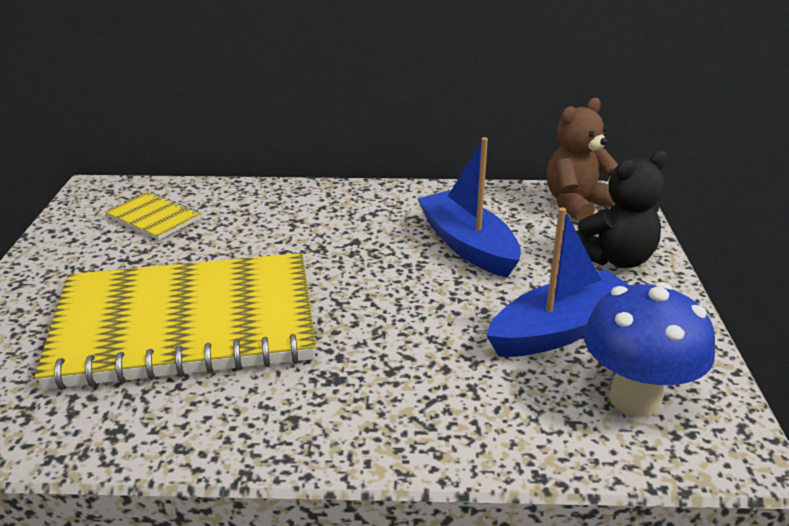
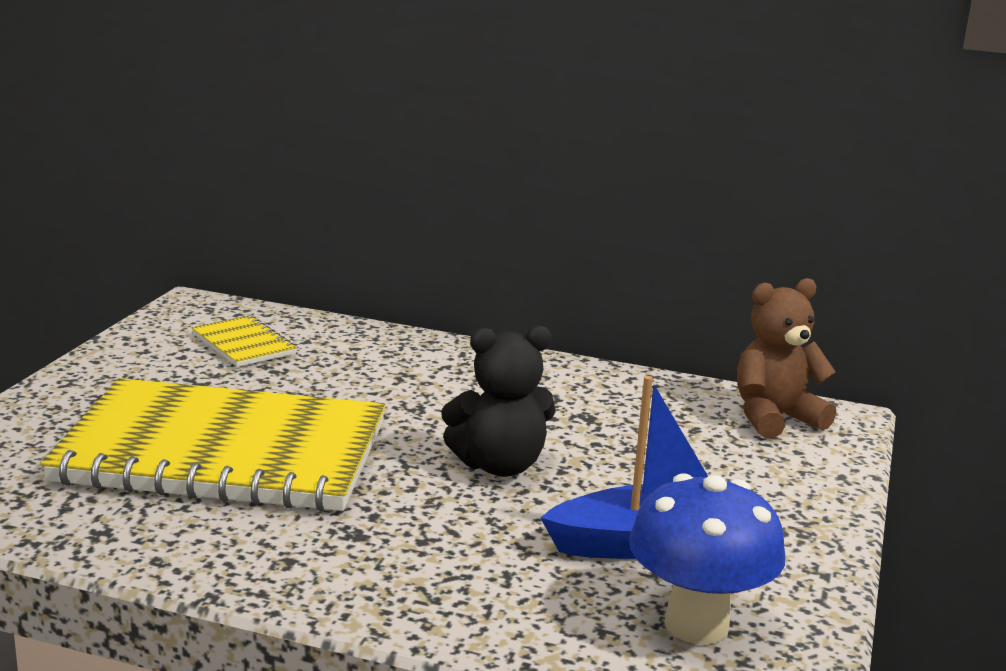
camera: 15 degrees right, 10 degrees down
blue boat [418,137,521,278] -> none
black teddy bear [576,151,668,268] -> black teddy bear moved to [441,326,556,477]

